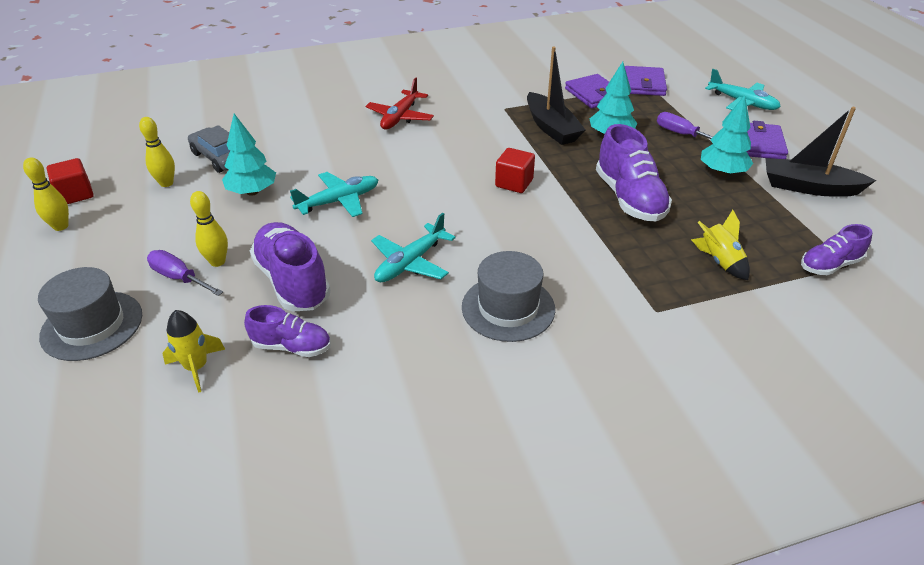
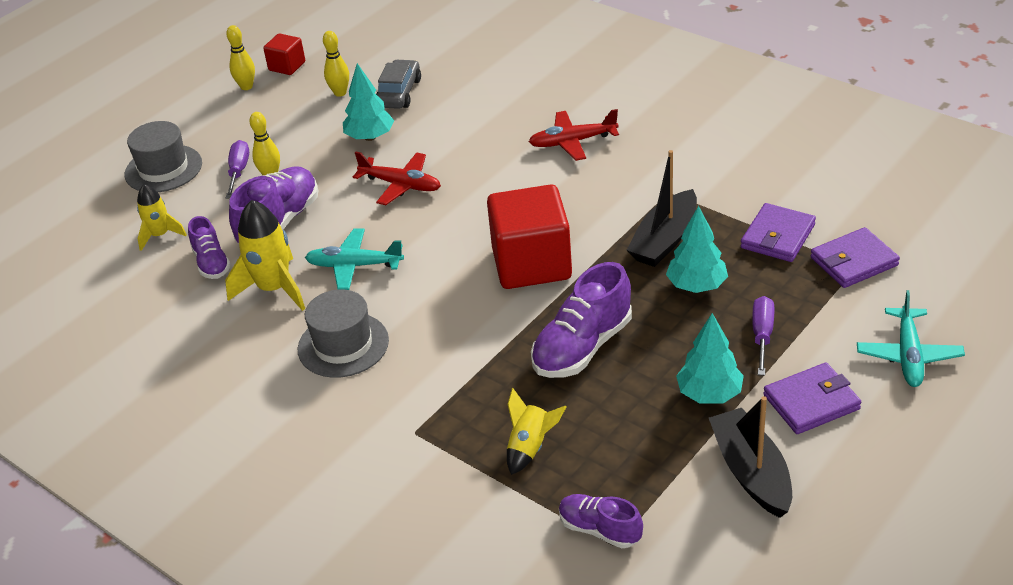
camera: 60 degrees right, 0 degrees up
turquoise plane [290,172,378,217] -> red plane [353,152,441,205]
red cube [495,148,535,193] -> red cube [487,184,572,289], size x2.03
none -> yellow rocket [225,200,305,311]

